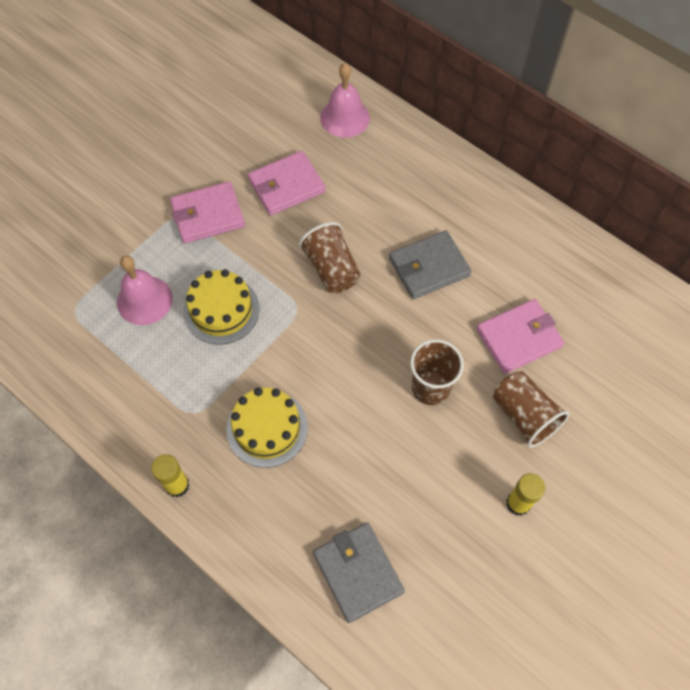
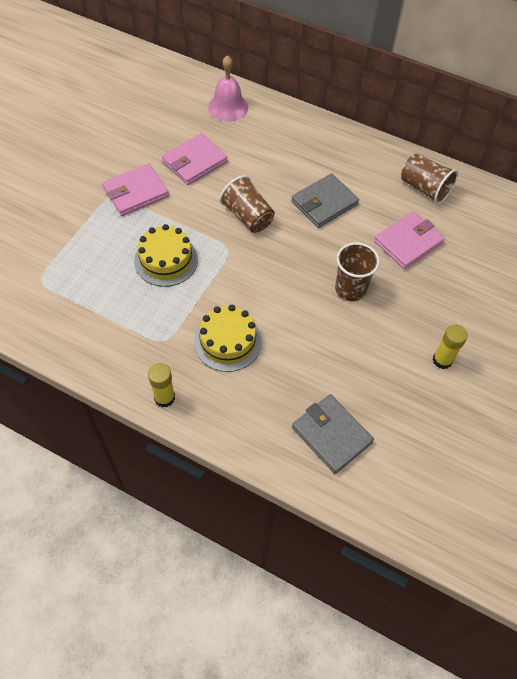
camera: 15 degrees left, 5 degrees down
pink bell [117,256,173,325] -> none
brown cup [493,371,569,447] -> brown cup moved to [401,154,458,204]

